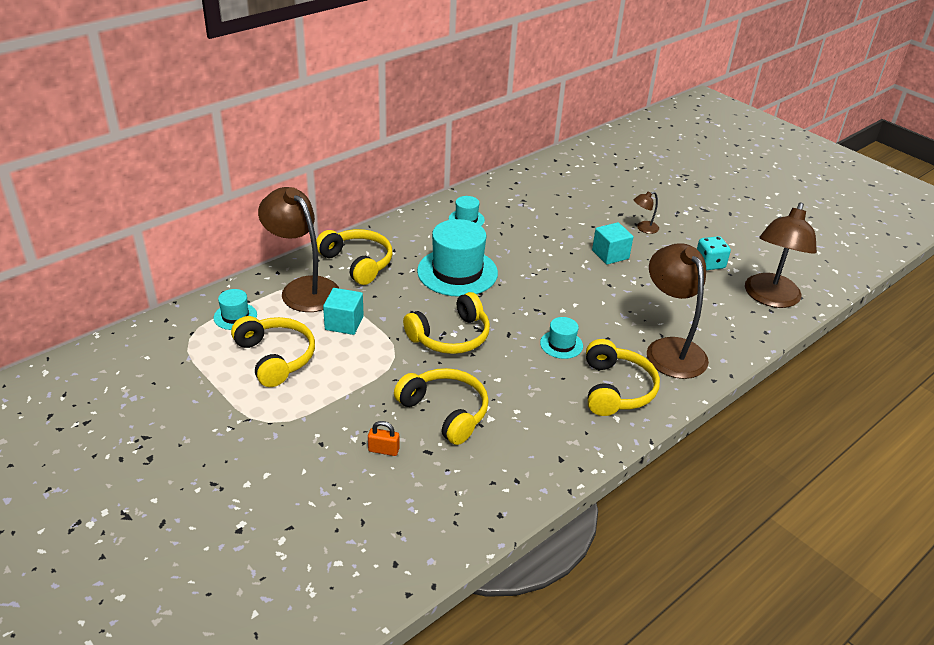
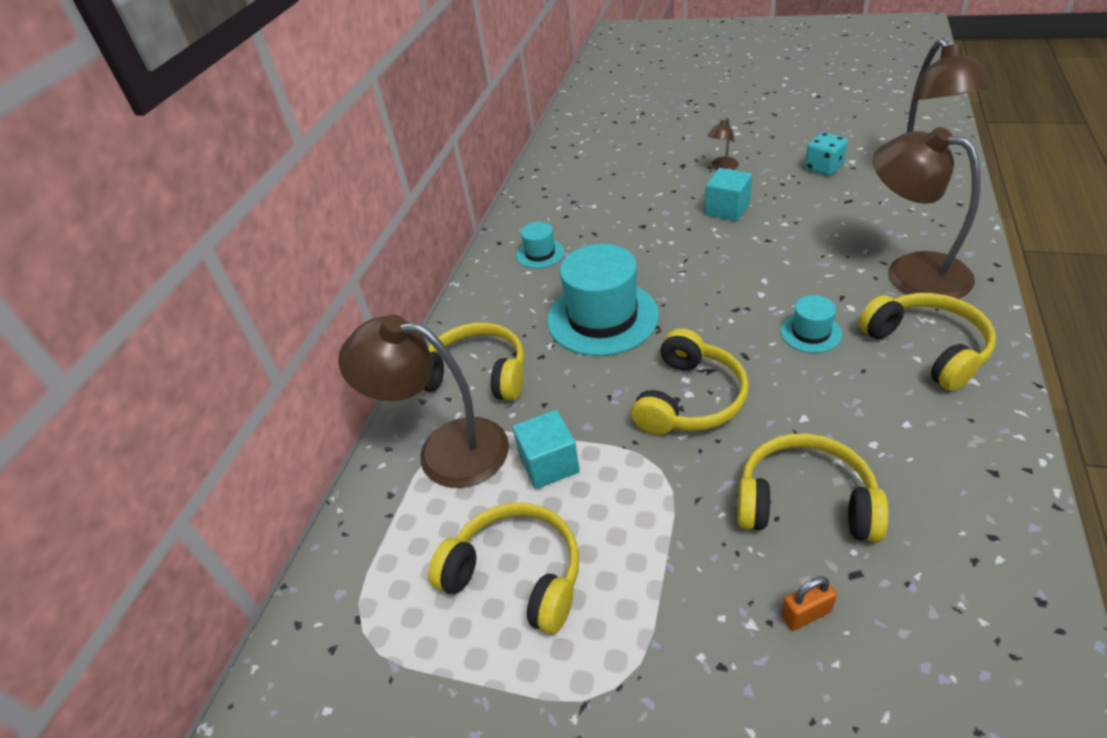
camera: 25 degrees left, 5 degrees up
turquoise hat [214,289,257,330] -> none

